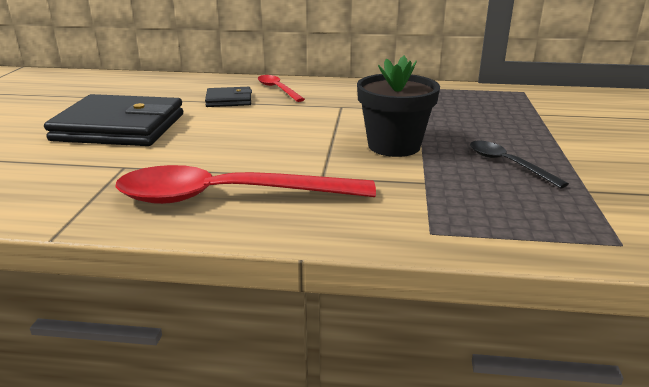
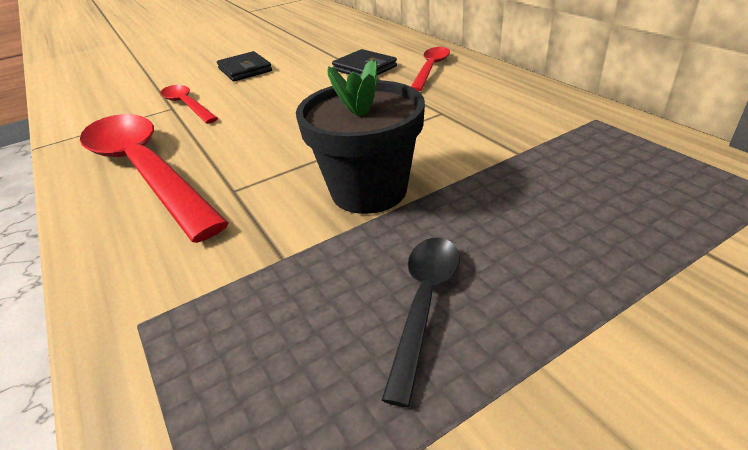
camera: 55 degrees right, 10 degrees up
black wallet [44,94,183,146] -> black wallet [217,51,272,82], size x0.48
none -> red spoon [160,85,218,124]

